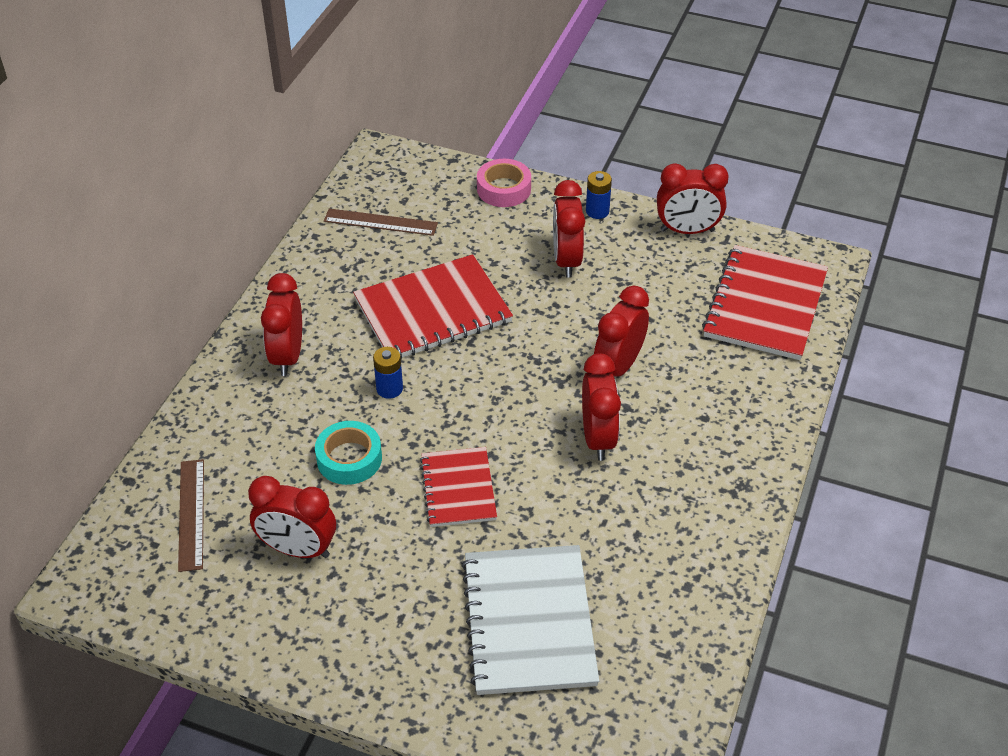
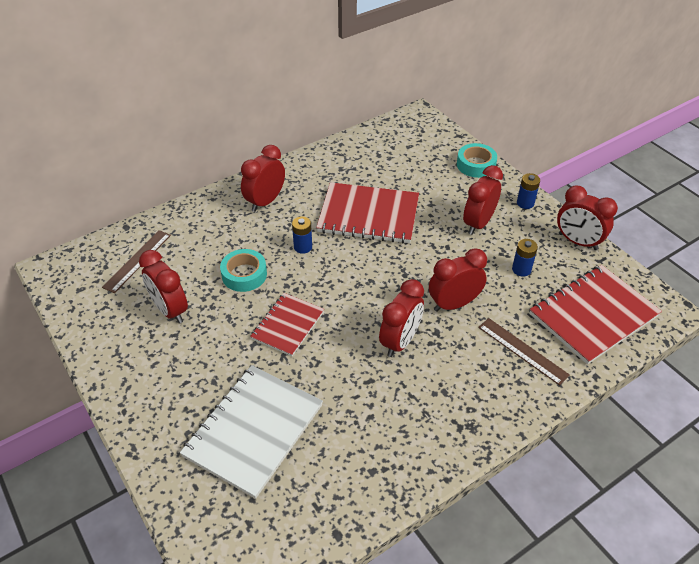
camera: 35 degrees right, 0 degrees up
brown ruler [324,208,438,236] -> brown ruler moved to [478,318,570,385]
pink tape [477,159,531,207] -> turquoise tape [457,143,497,178]
none -> blue battery [512,239,538,277]

